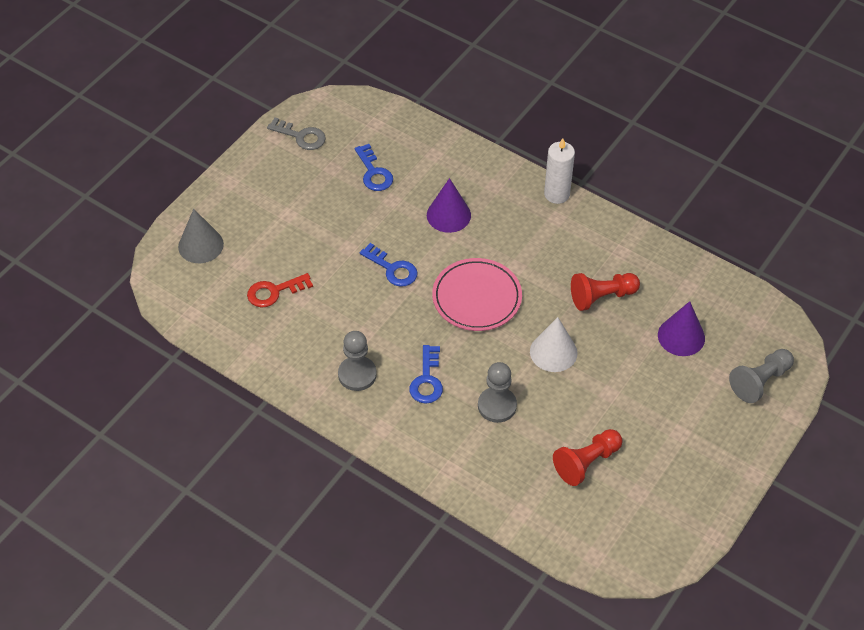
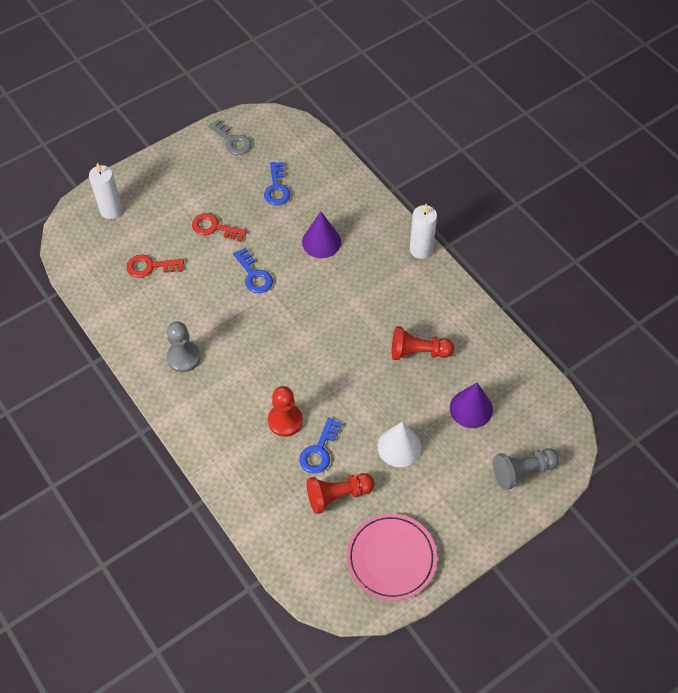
camera: 20 degrees right, 5 degrees up
grey cone [178,209,224,263] -> white candle [89,163,123,219]
blue key [409,345,443,404] -> blue key moved to [299,418,342,474]
pink plate [432,258,522,331] -> pink plate moved to [347,513,437,601]
grey pawn [478,362,517,423] -> red pawn [268,386,303,437]
white cone [530,317,578,372] -> white cone moved to [378,422,422,467]
none -> red key [192,213,247,242]

